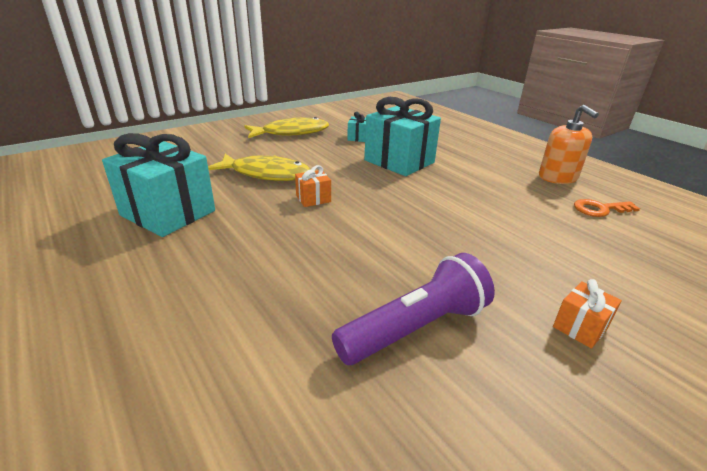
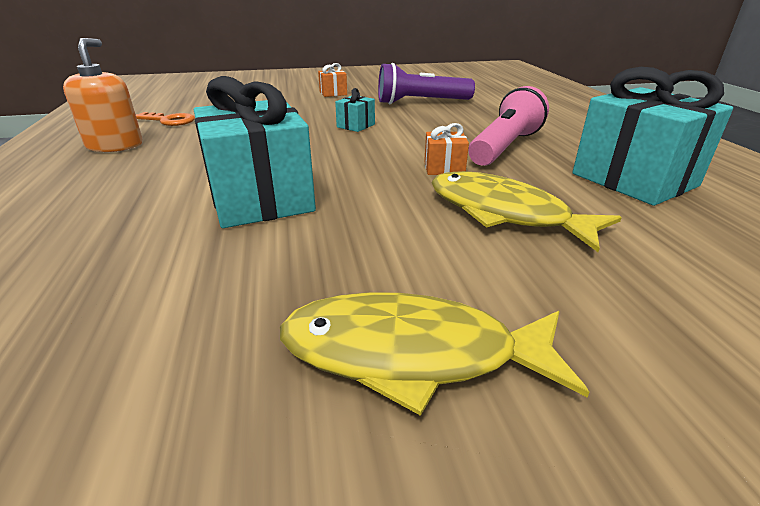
camera: 155 degrees left, 0 degrees up
turquoise gift [347,112,366,142] -> turquoise gift moved to [335,88,375,132]
none -> pink flashlight [468,86,549,166]

